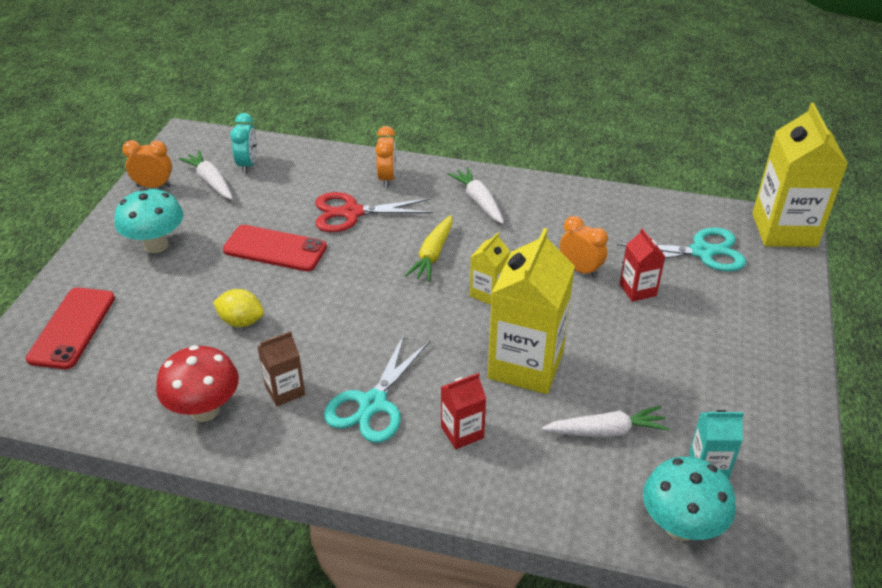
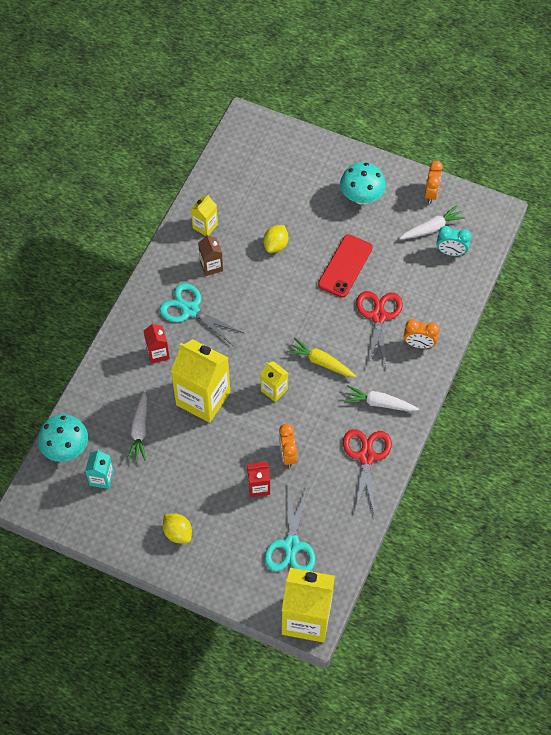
camera: 100 degrees right, 20 degrees up
red phone [26,287,115,369] -> none
red mushroom [156,345,239,422] -> yellow carton [191,194,218,236]
white carrot [448,167,504,224] -> white carrot turned 150 degrees counterclockwise [343,385,419,412]
orange clock [560,216,608,278] -> orange clock turned 120 degrees clockwise [279,424,297,467]
none -> yellow lemon [163,514,192,543]
none -> red scissors [343,429,392,516]

